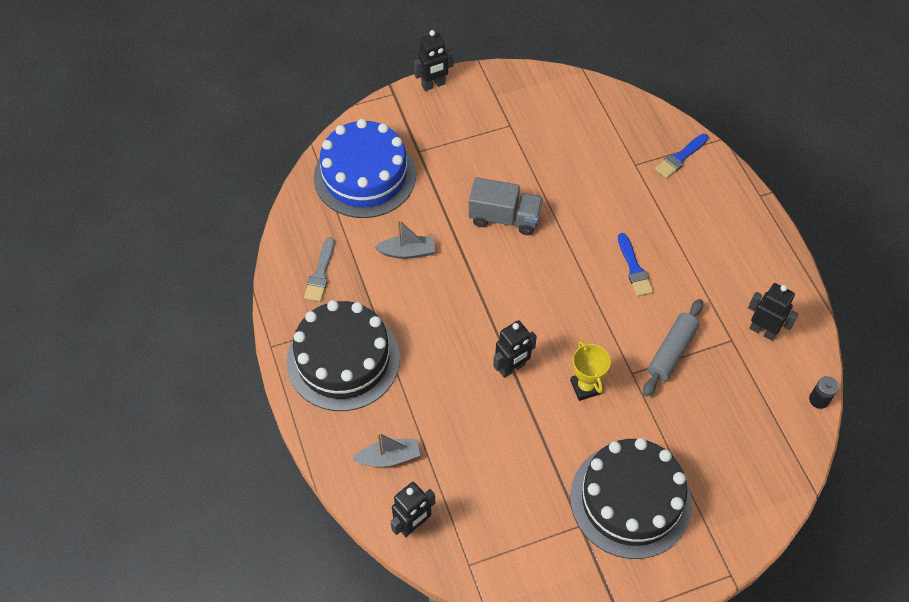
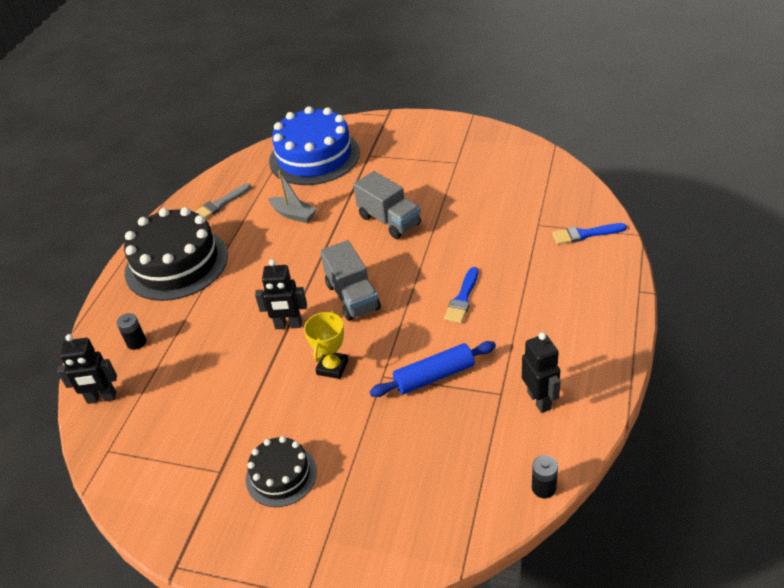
camera: 40 degrees right, 15 degrees down
grey boat [353,432,420,467] -> black battery [116,313,146,350]
black robot [414,30,454,91] -> none
black cake [570,438,692,559] -> black cake [246,436,317,507], size x0.54
grey rolling pin [643,299,703,397] -> blue rolling pin [370,341,496,397]
none -> grey truck [320,240,381,321]

